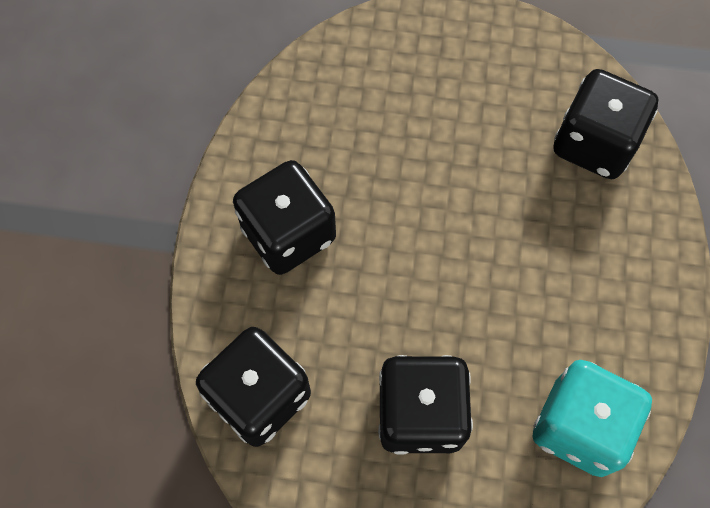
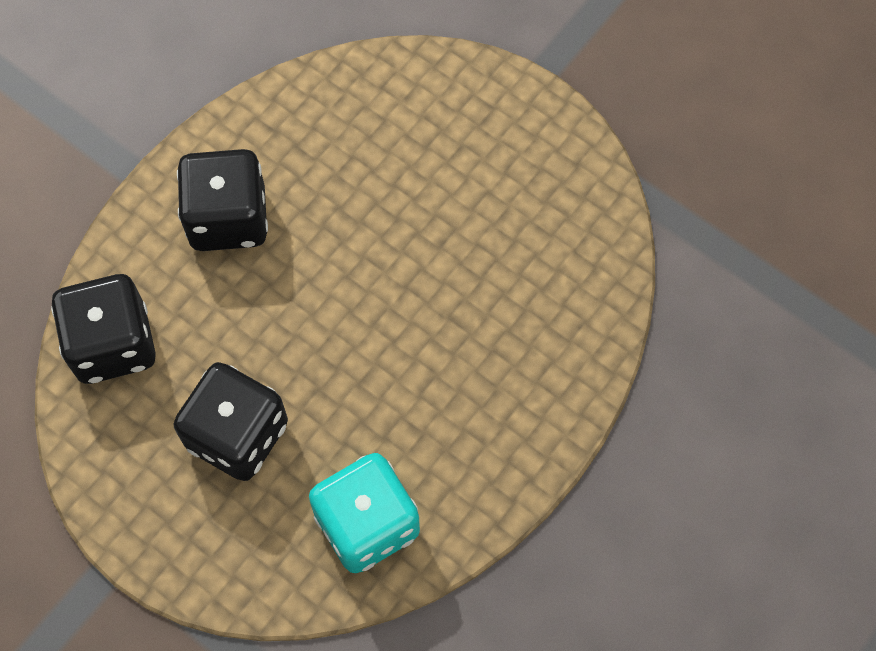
camera: 30 degrees right, 0 degrees up
black dice [553,69,659,179] -> none

